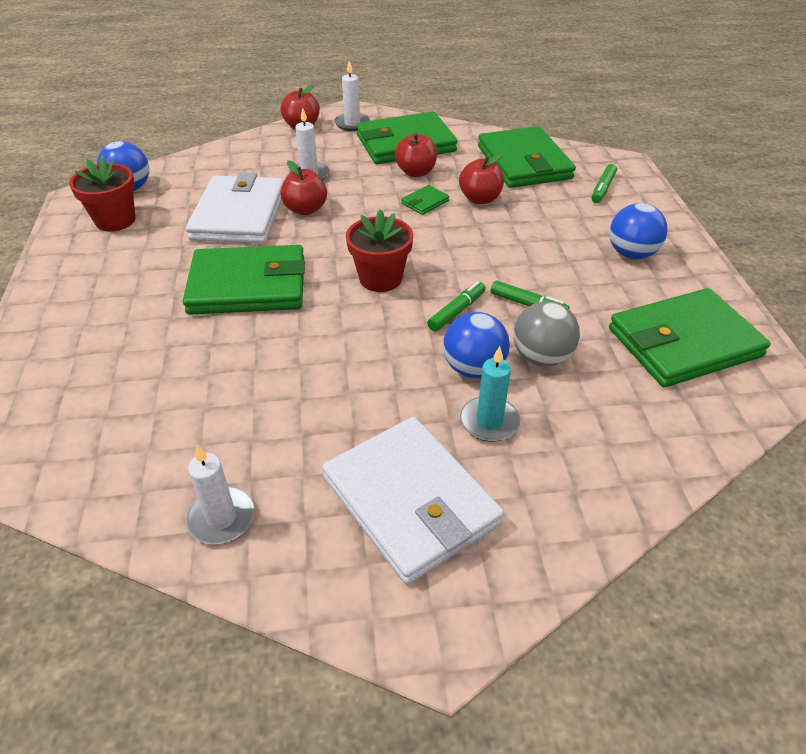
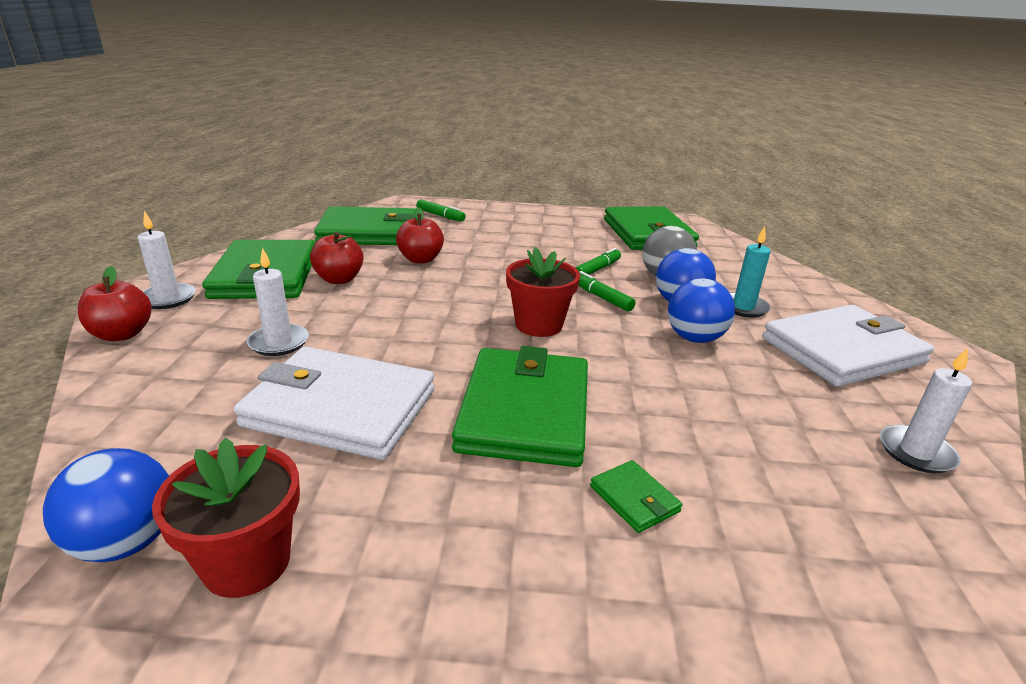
camera: 80 degrees left, 15 degrees down
red apple [280,160,327,215] -> none
green wallet [401,185,449,215] -> green wallet moved to [590,460,682,533]
blue ball [609,203,668,259] -> blue ball moved to [668,278,735,343]

